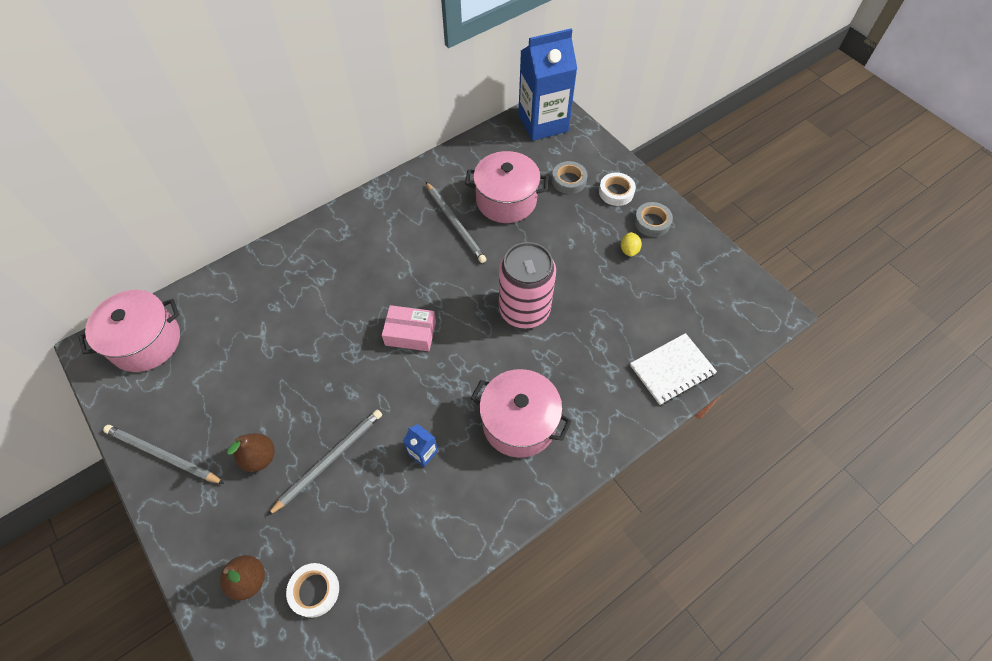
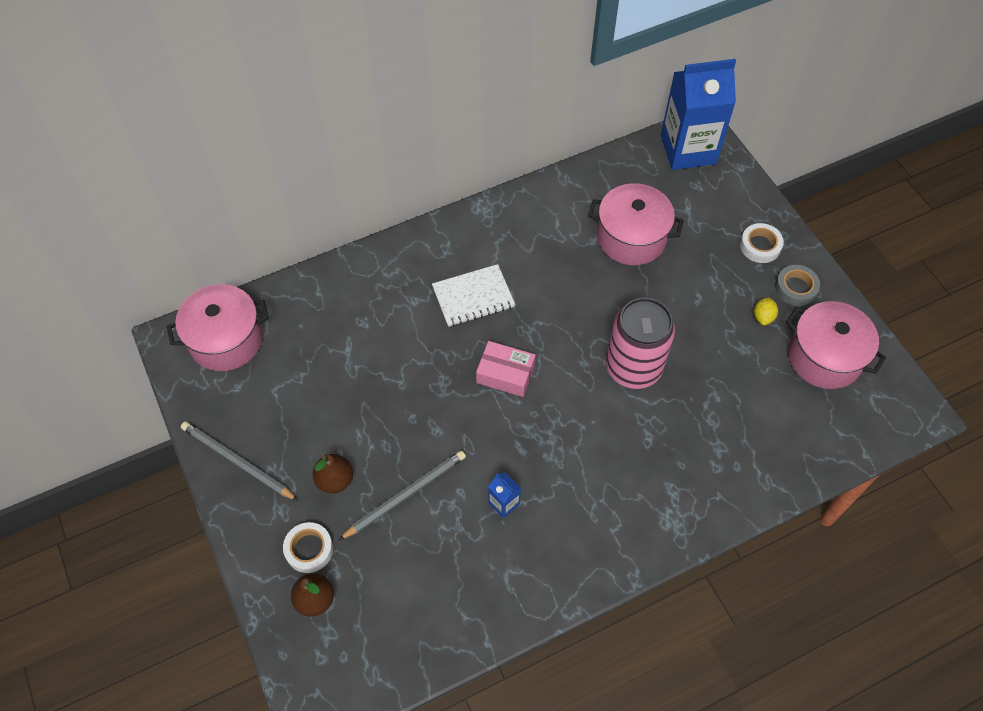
camera: 10 degrees right, 0 degrees up
white tape [286,563,339,618] -> white tape moved to [283,522,333,573]
grey pencil [426,182,487,263] -> none
pink pot [471,369,572,458] -> pink pot moved to [786,301,886,389]
grey tape [552,161,588,194] -> none
white notebook [630,333,717,405] -> white notebook moved to [432,264,515,327]

